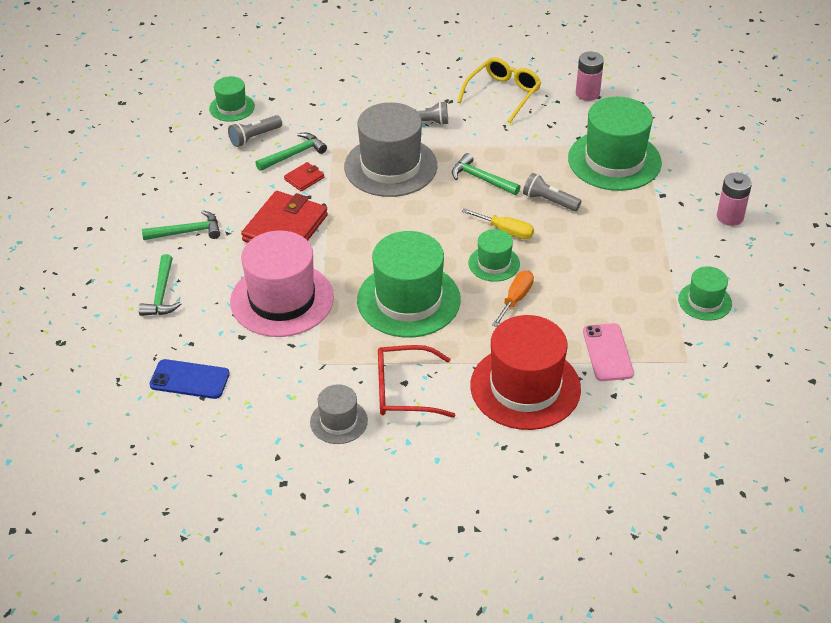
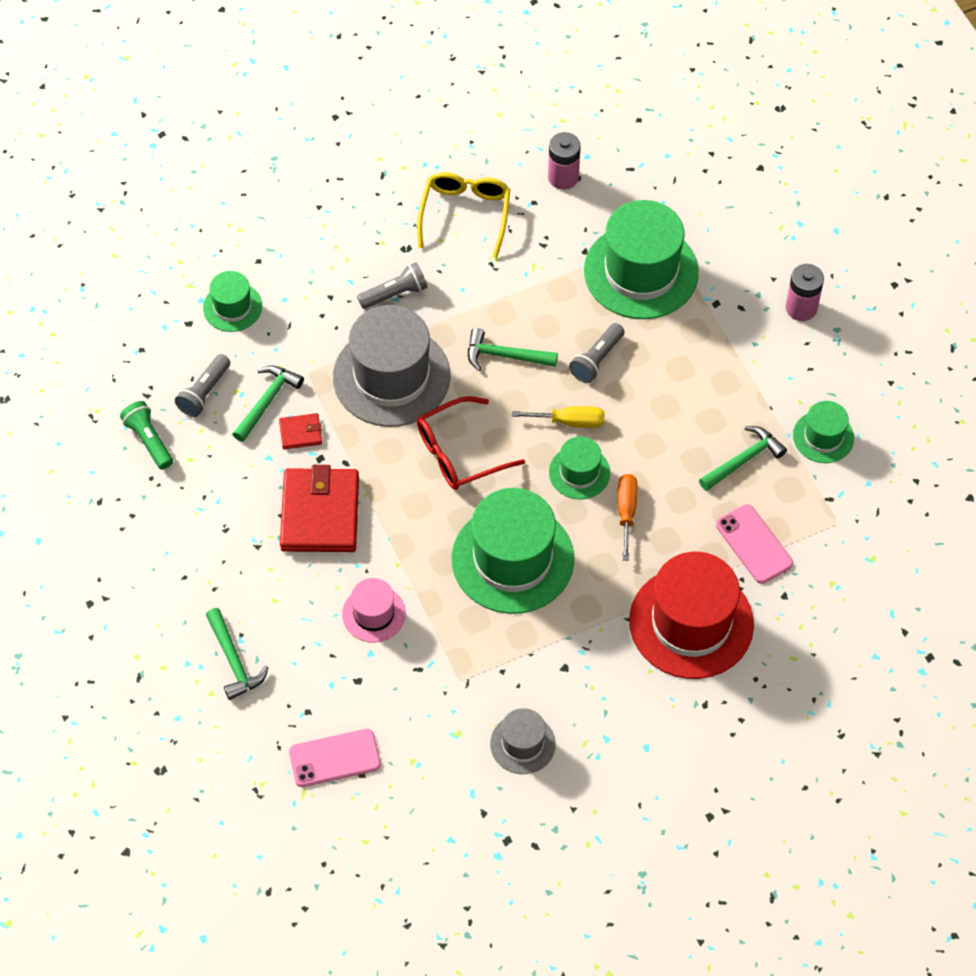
camera: 25 degrees left, 15 degrees up
green hammer [142,211,220,240] -> green hammer moved to [699,426,787,491]
blue phone [150,359,230,399] -> pink phone [289,729,381,787]
green hat [209,76,255,122] -> green hat moved to [203,271,262,332]
pink hat [230,230,334,337] -> pink hat [342,578,406,643], size x0.51
red wallet [284,162,324,191] -> red wallet turned 60 degrees clockwise [279,413,322,449]
red glasses [378,345,455,418] -> red glasses moved to [417,396,525,490]
grey flashlight [523,173,581,211] -> grey flashlight turned 60 degrees counterclockwise [569,323,624,383]
none -> green flashlight [120,401,173,469]

